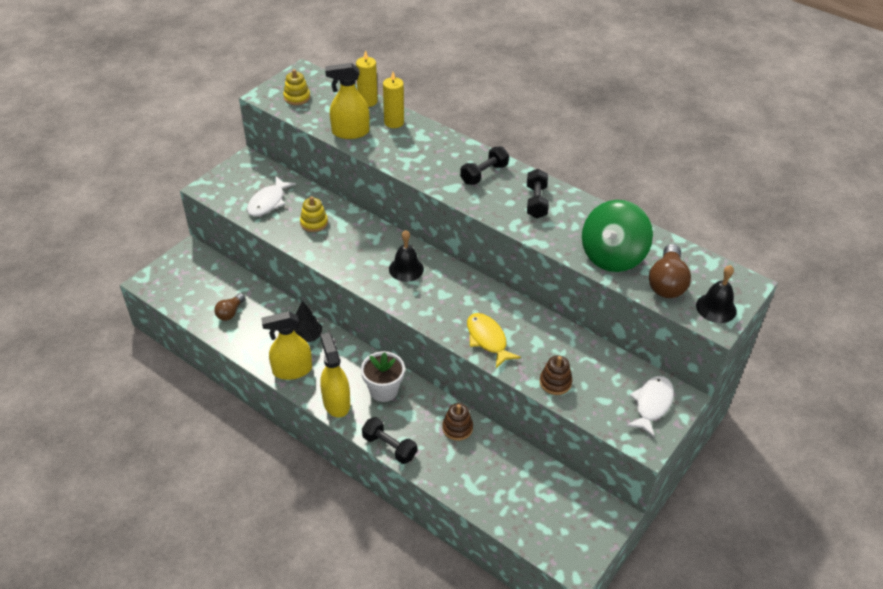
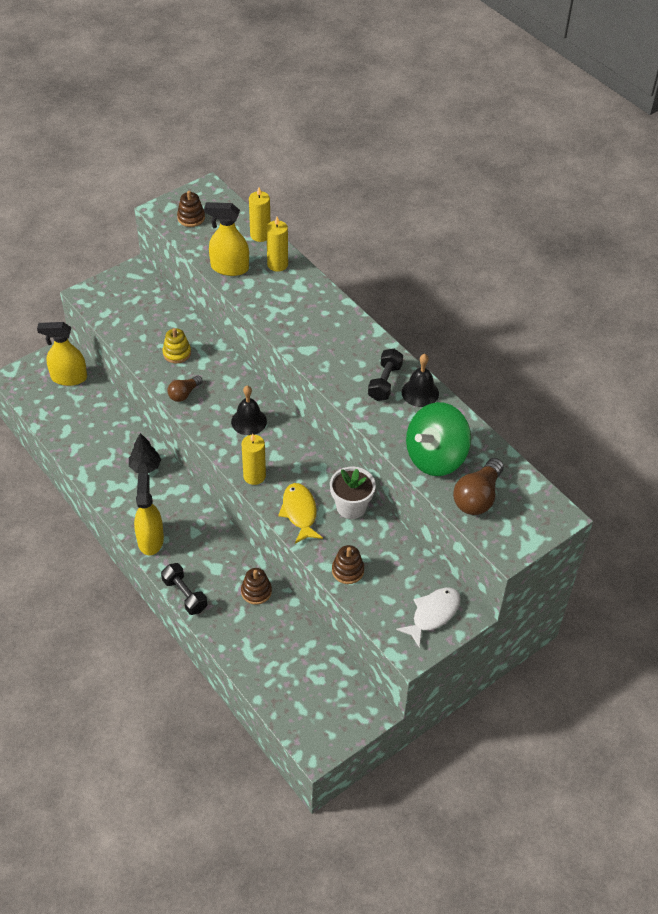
camera: 15 degrees right, 5 degrees up
brown light bulb [214,293,245,321] -> brown light bulb moved to [167,375,203,402]
white fish [247,177,296,216] -> none
yellow spray bottle [261,311,312,380] -> yellow spray bottle moved to [37,322,87,386]
yellow stacking toy [283,69,310,105] -> brown stacking toy [177,191,205,227]
white flower pot [361,351,405,402] -> white flower pot moved to [330,467,376,519]
black dumbbell [460,147,509,185] -> none
black bell [696,265,737,323] -> black bell moved to [402,354,439,407]
none -> yellow candle [242,433,266,485]

